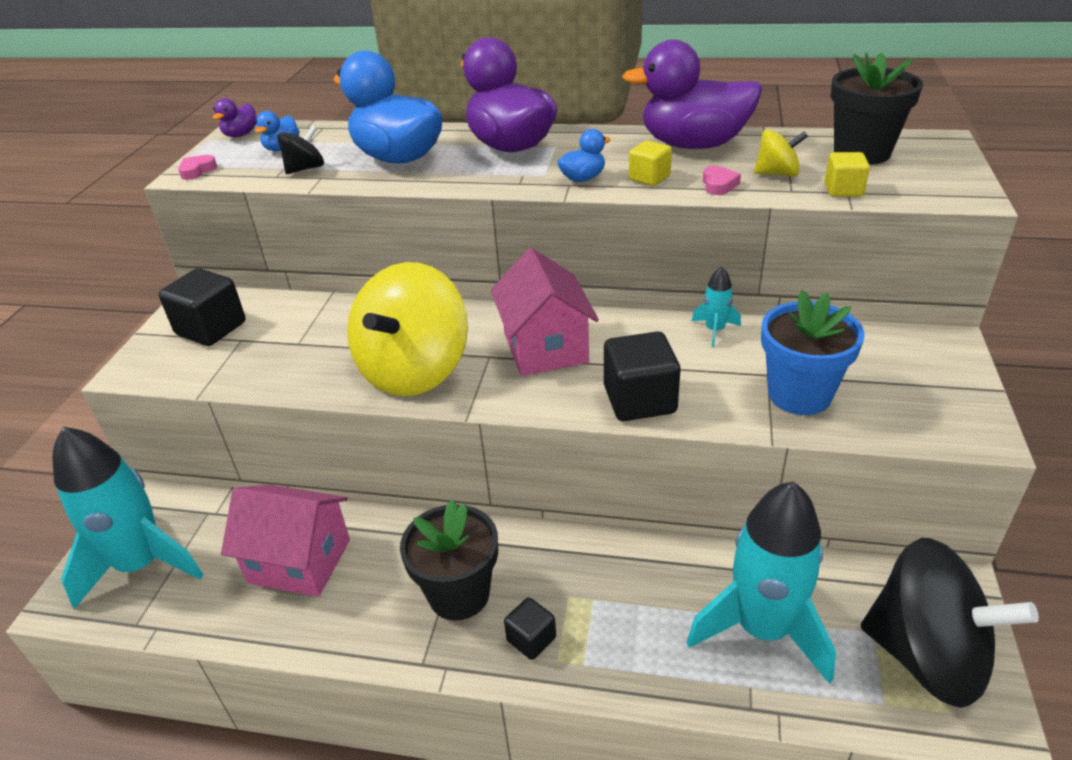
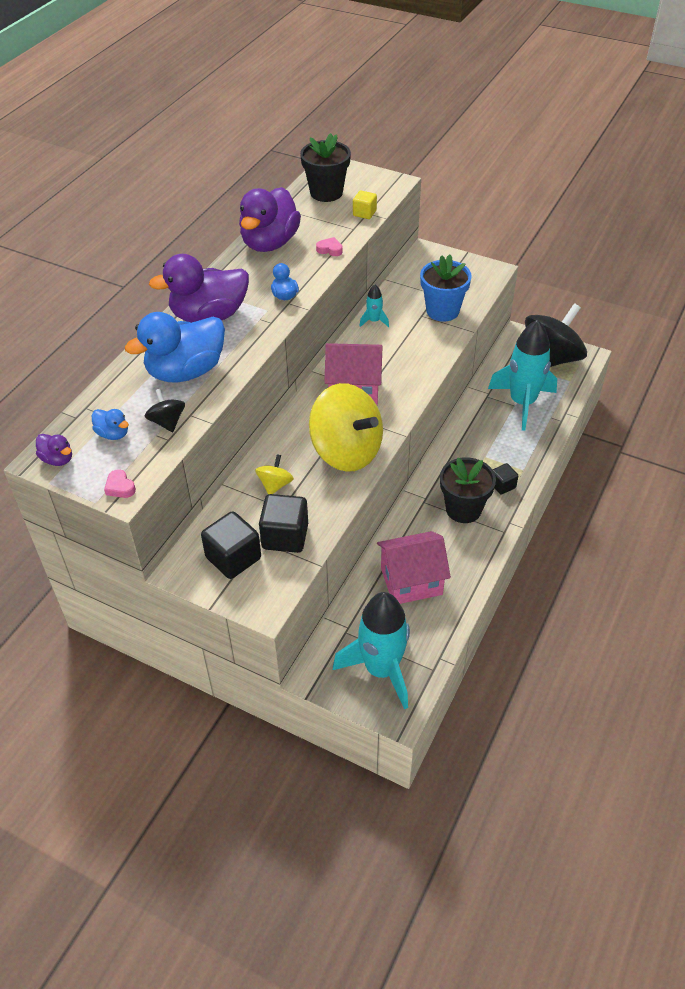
camera: 75 degrees left, 10 degrees up
pink house [221,485,350,597] -> pink house turned 45 degrees clockwise [377,531,451,604]
black cube [604,332,680,421] -> black cube moved to [259,494,308,553]
yellow cube [629,141,672,186] -> none
yellow spinning top [754,129,808,177] -> yellow spinning top moved to [255,454,294,494]

